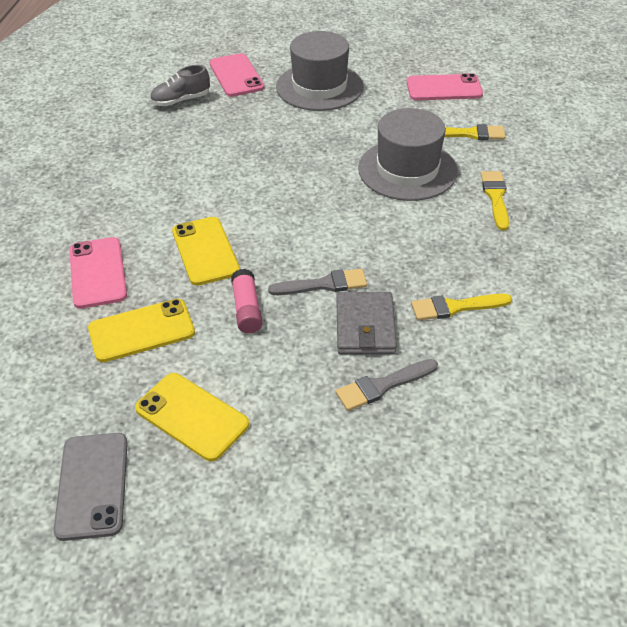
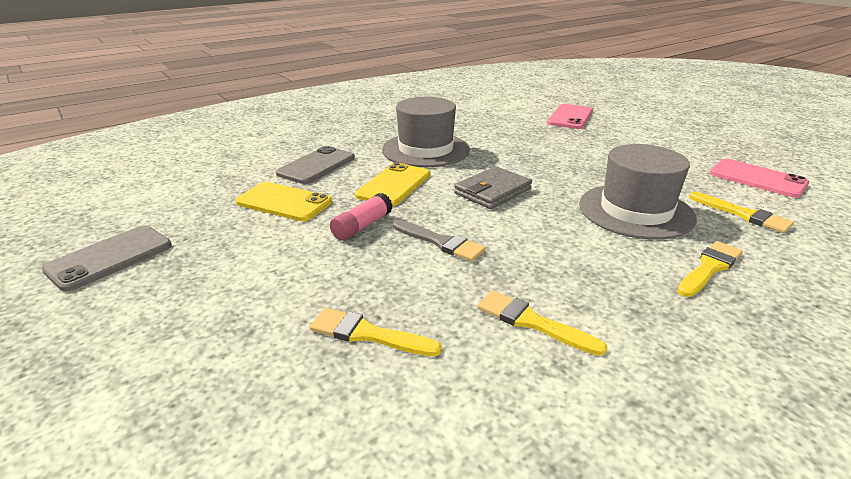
camera: 45 degrees right, 15 degrees down
pink phone [69,237,127,309] -> grey phone [276,146,355,184]
yellow phone [135,373,249,461] -> none
grey shoe [150,65,210,106] -> none
grey hat [276,31,364,111] -> grey hat moved to [382,97,470,167]
grey wallet [336,292,397,354] -> grey wallet moved to [454,166,532,209]
grey brush [336,359,438,411] -> yellow brush [310,308,442,357]

